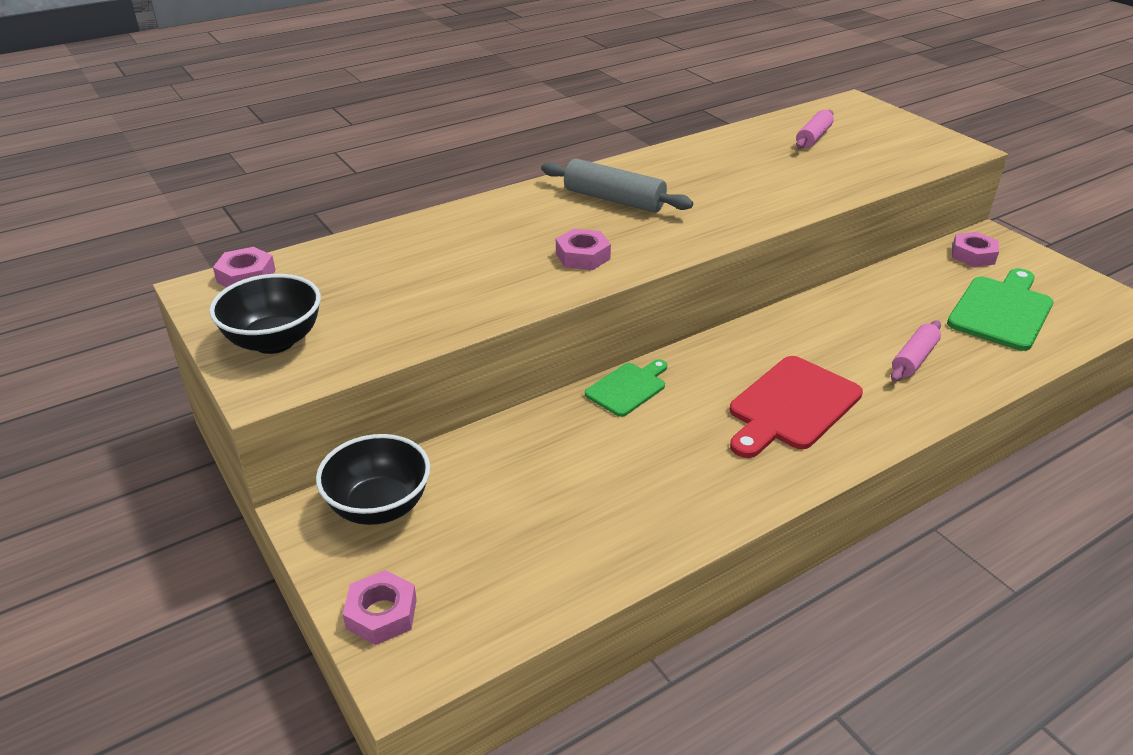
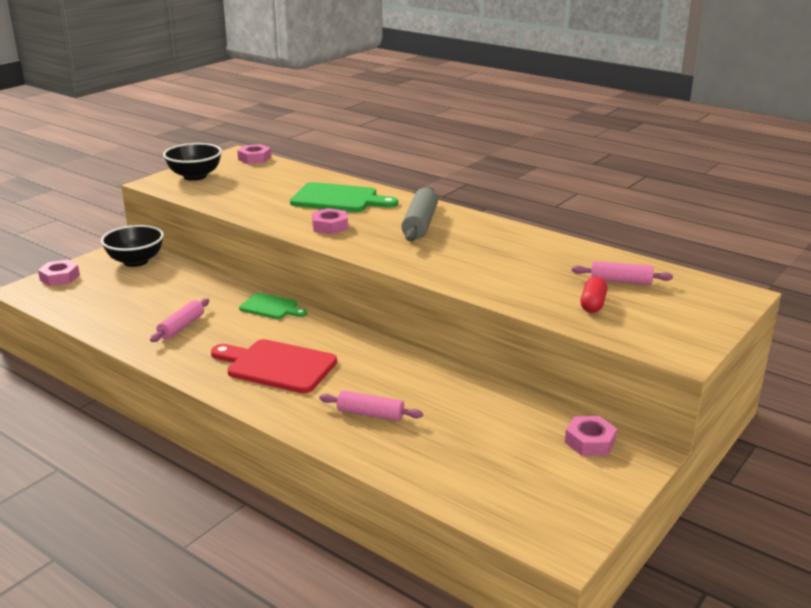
camera: 70 degrees right, 10 degrees down
green cutting board [947,268,1053,351] -> green cutting board moved to [290,182,398,212]
none -> pink rolling pin [150,298,209,342]
none -> red capsule [580,276,608,313]

